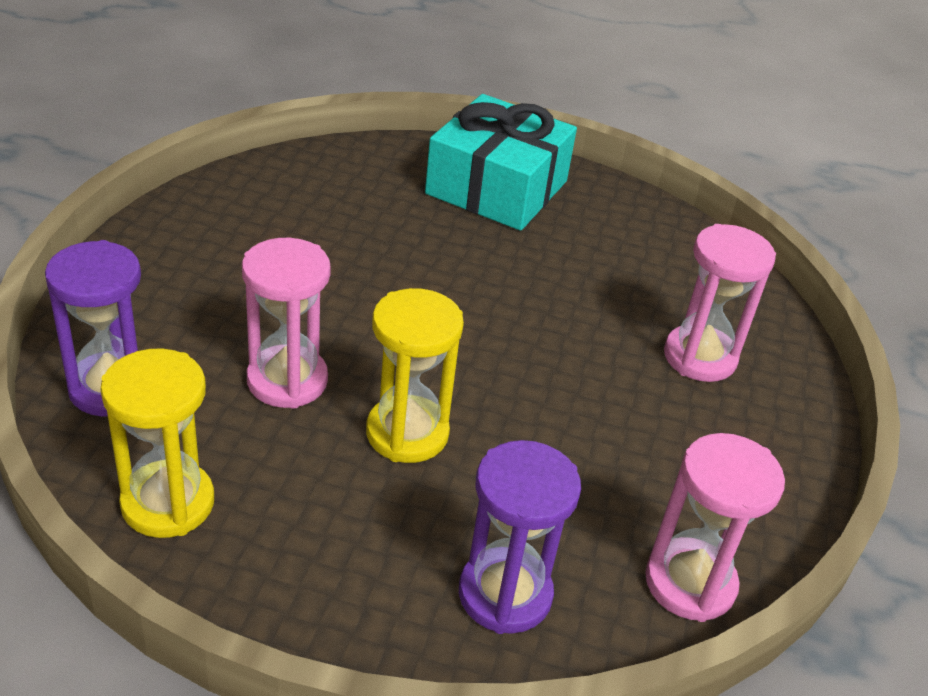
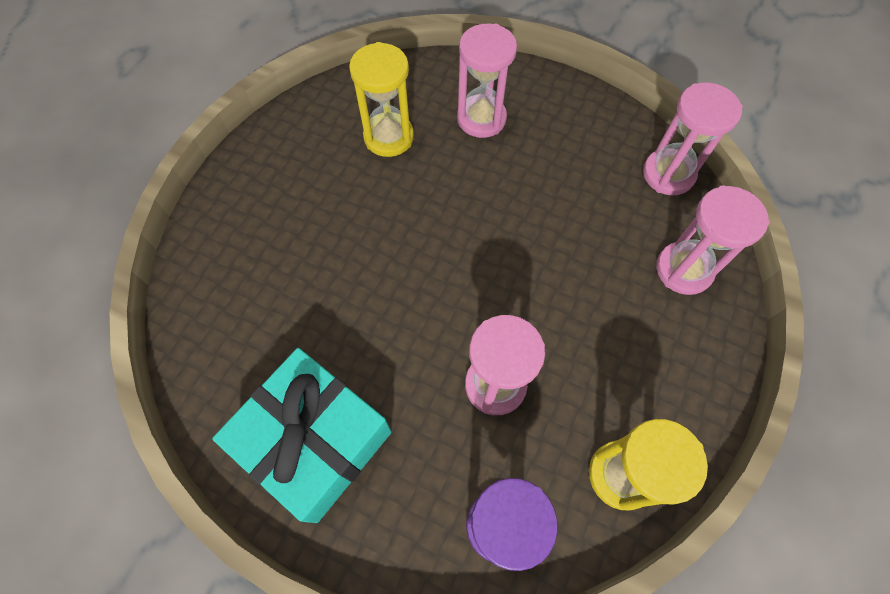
camera: 75 degrees left, 25 degrees up
yellow hourglass [366,288,464,463] -> yellow hourglass moved to [349,42,414,157]
turquoise gift [425,94,577,231] -> turquoise gift moved to [212,348,392,523]
purple hourglass [459,440,581,634] -> pink hourglass [656,185,770,295]

